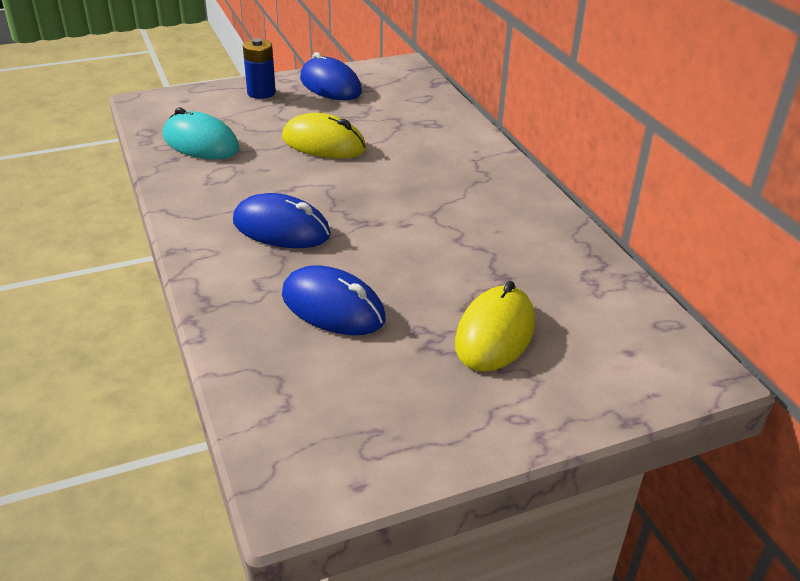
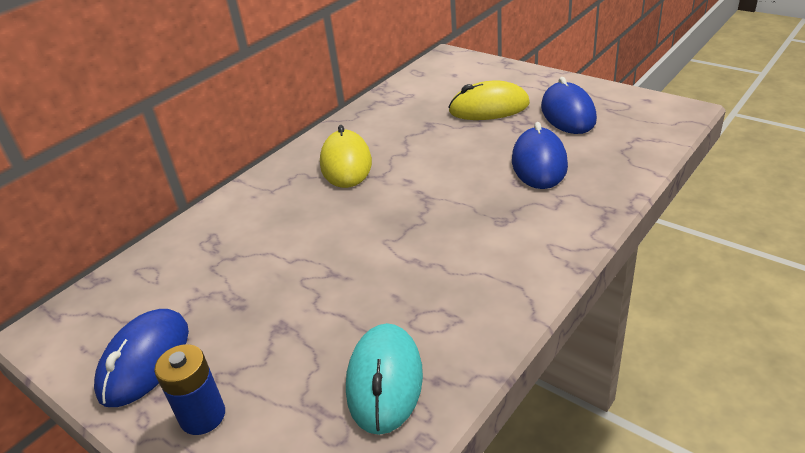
camera: 115 degrees left, 0 degrees up
blue mouse [233,193,331,248] -> blue mouse moved to [541,77,597,134]
yellow mouse [282,113,366,158] -> yellow mouse moved to [320,125,372,188]

